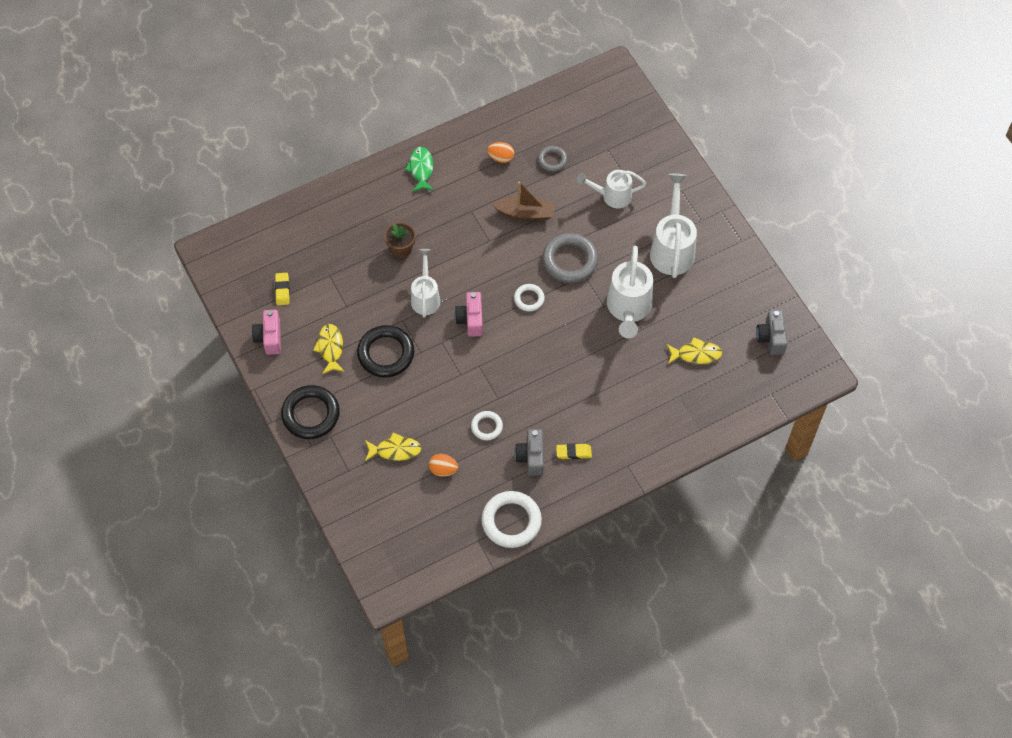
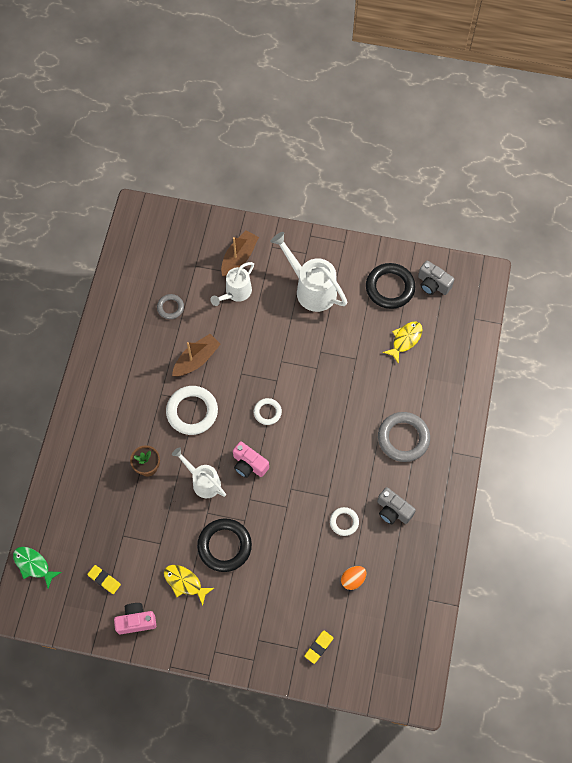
camera: 50 degrees left, 5 degrees up
pink camera [252,310,281,355] -> pink camera turned 135 degrees clockwise [114,603,156,634]
black ring [281,385,340,439] -> black ring moved to [366,263,415,309]
yellow fish [365,432,421,461] -> none
green fish [405,147,434,192] -> green fish moved to [13,547,62,589]
white ring [481,491,542,548] -> white ring moved to [166,386,218,435]
orange egg [487,142,514,163] -> none
grey ring [542,233,598,283] -> grey ring moved to [378,412,430,462]
yellow eraser [556,443,592,459] -> yellow eraser moved to [304,631,334,664]
white watering can [607,246,653,338] -> none
none -> brown boat [221,230,259,277]

